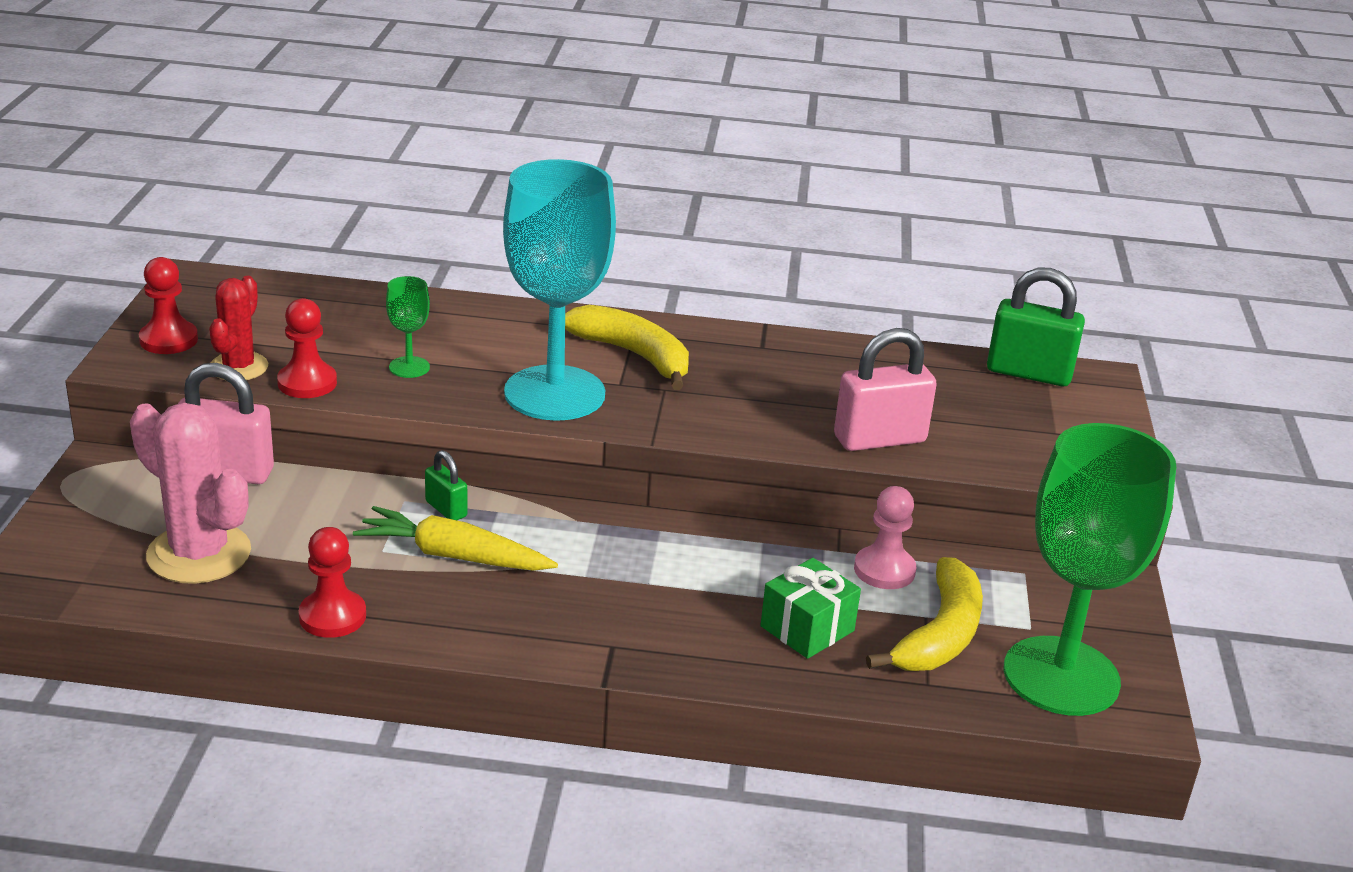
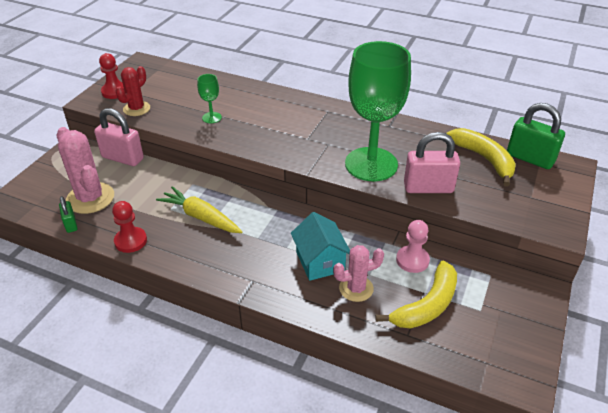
camera: 20 degrees right, 10 degrees up
red pawn [277,298,337,398] -> none
green padlock [425,450,467,520] -> green padlock moved to [59,196,77,233]
turquoise goblet [503,159,616,421] -> none
yellow banana [565,305,689,390] -> yellow banana moved to [446,128,516,187]
green gift [760,558,861,659] -> pink cactus [333,245,384,302]
green goblet [1004,423,1176,716] -> green goblet moved to [345,41,411,181]
none -> turquoise house [291,212,350,281]

